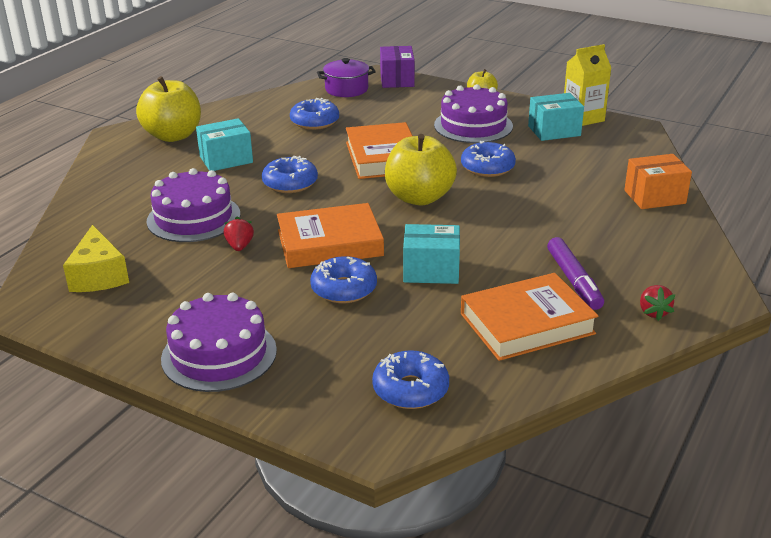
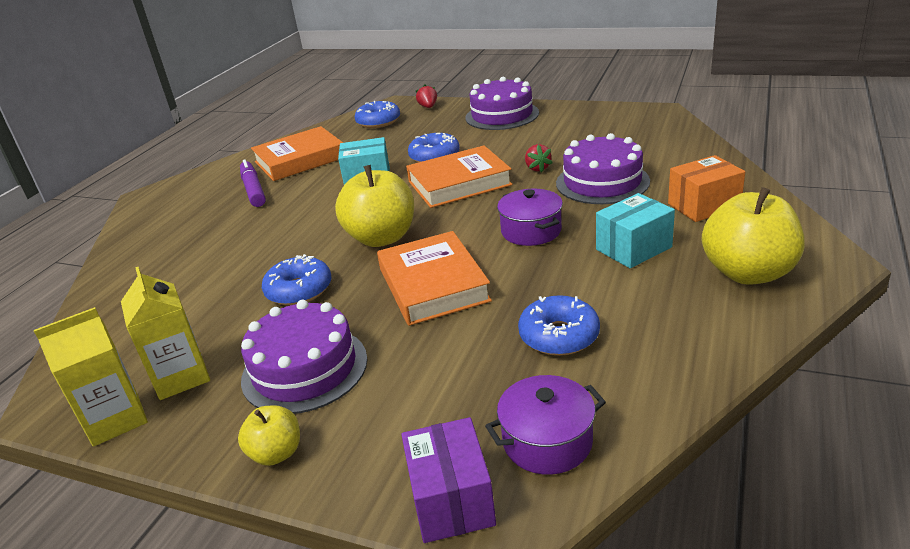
camera: 175 degrees right, 0 degrees up
yellow cheese [63,225,129,292] -> none
blue donut [262,156,318,193] -> purple pot [497,189,563,246]
turquoise box [528,93,584,141] -> yellow carton [121,267,210,400]
orange box [624,154,692,209] -> orange box moved to [668,155,745,222]
red strawberry [640,285,675,321] -> red strawberry moved to [416,84,437,108]

